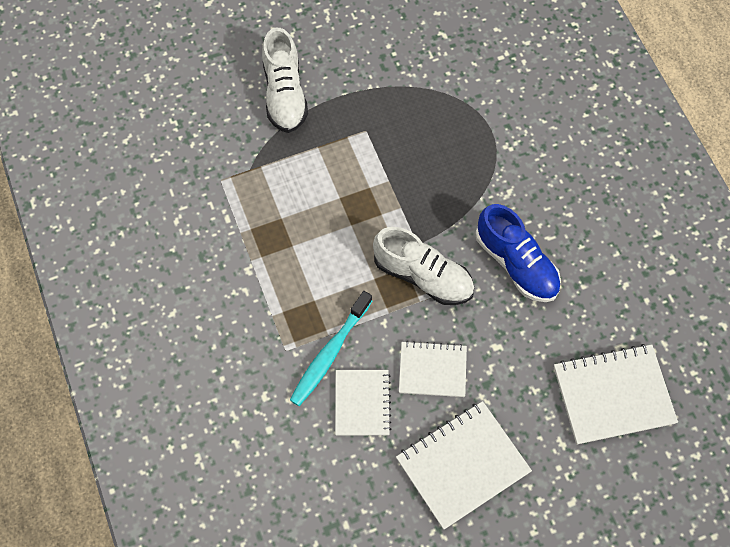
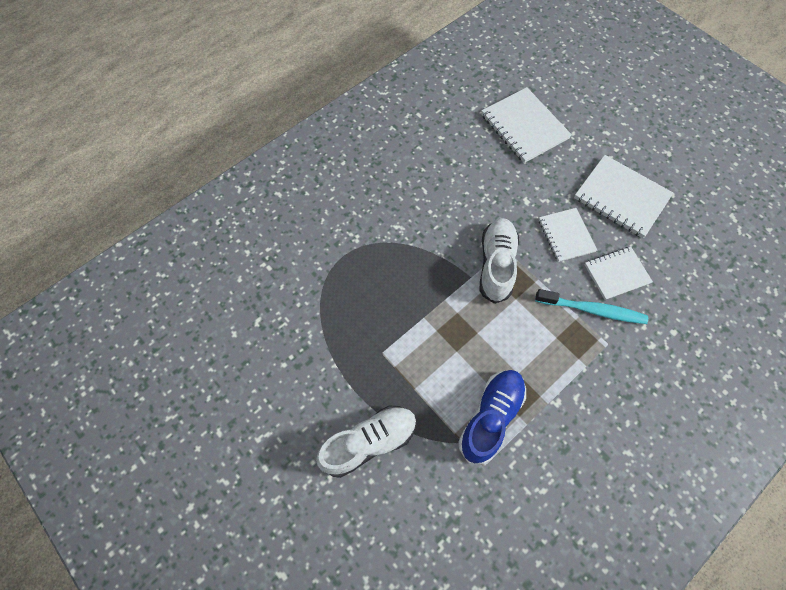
camera: 110 degrees left, 0 degrees up
blue shoe [475,204,561,302] -> blue shoe moved to [458,370,526,464]

